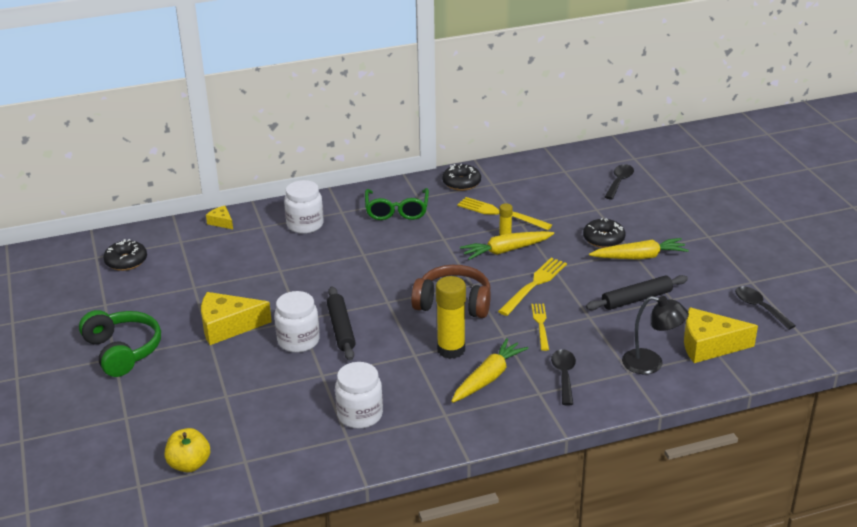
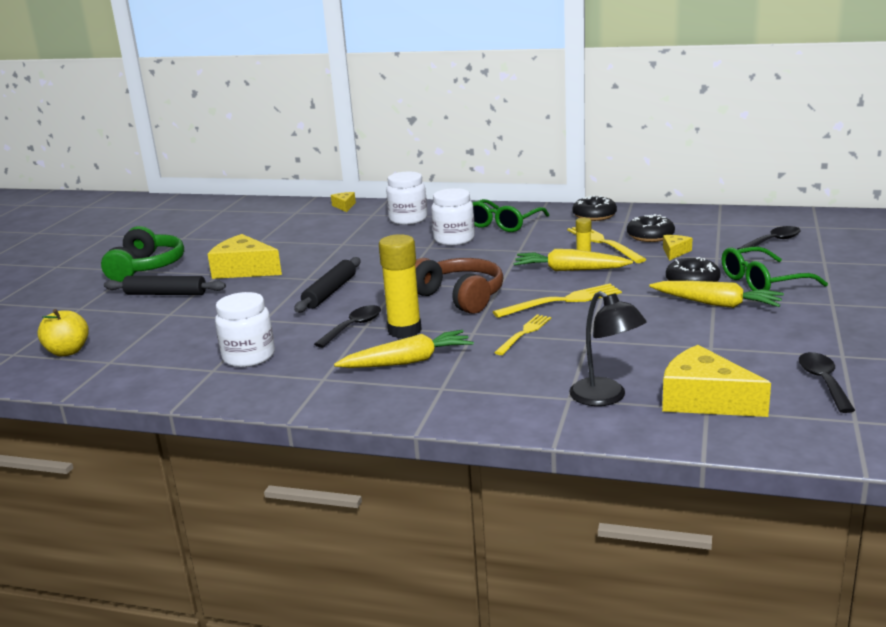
camera: 35 degrees right, 10 degrees down
black donut [103,239,147,271] -> black donut moved to [627,214,675,242]
white jar [275,291,320,353] -> white jar moved to [431,188,475,246]
black spoon [551,349,576,406] -> black spoon moved to [314,305,381,348]
black rolling pin [586,275,688,310] -> black rolling pin moved to [104,276,226,295]
none -> yellow cheese [663,235,693,261]
none -> green glasses [722,247,828,291]

